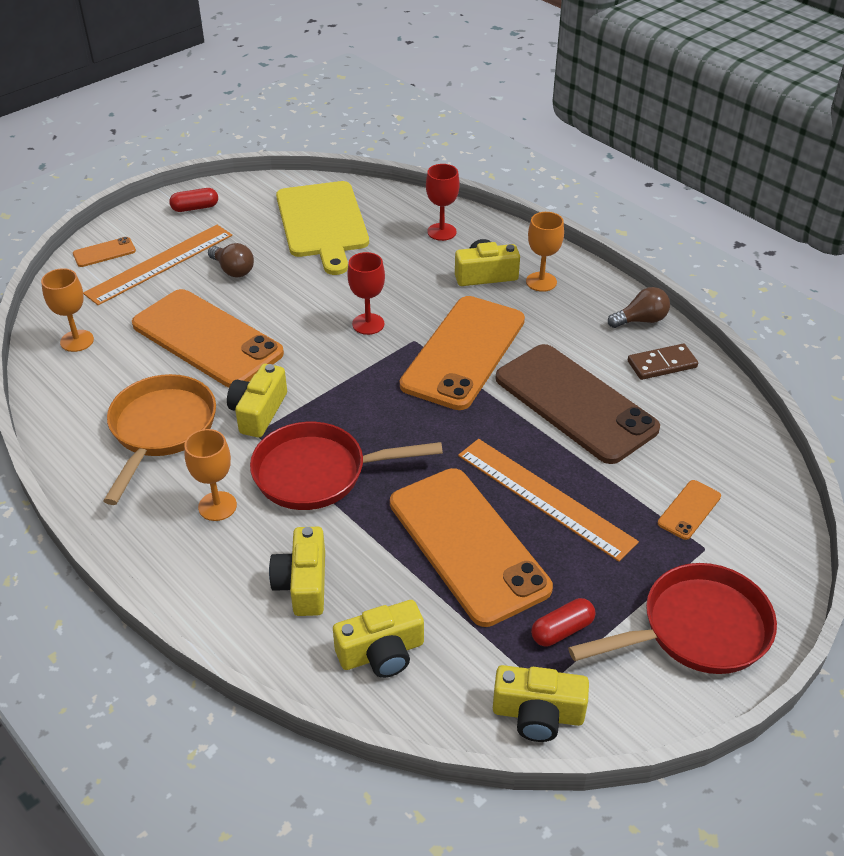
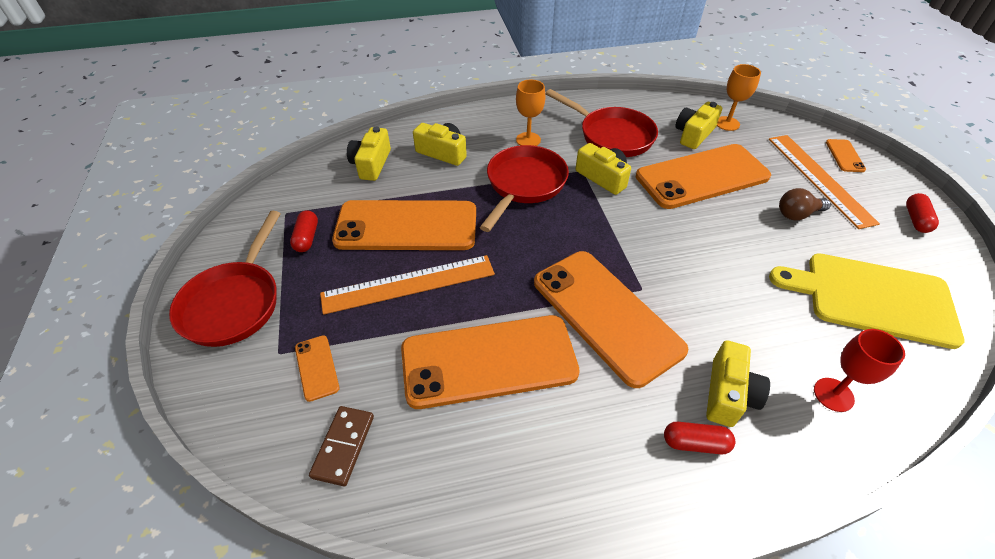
camera: 120 degrees right, 5 degrees up
orange pan [103,374,216,505] -> red pan [546,89,658,157]
red goblet [347,252,385,335] -> none
yellow camera [493,665,589,742] -> yellow camera moved to [675,102,722,149]
brown phone [496,344,660,464] -> orange phone [401,315,580,409]
orange goblet [526,212,564,292] -> red capsule [664,422,735,454]
brown light bulb [608,287,670,328] -> none
brown domino [628,344,698,380] -> brown domino moved to [309,406,374,486]

